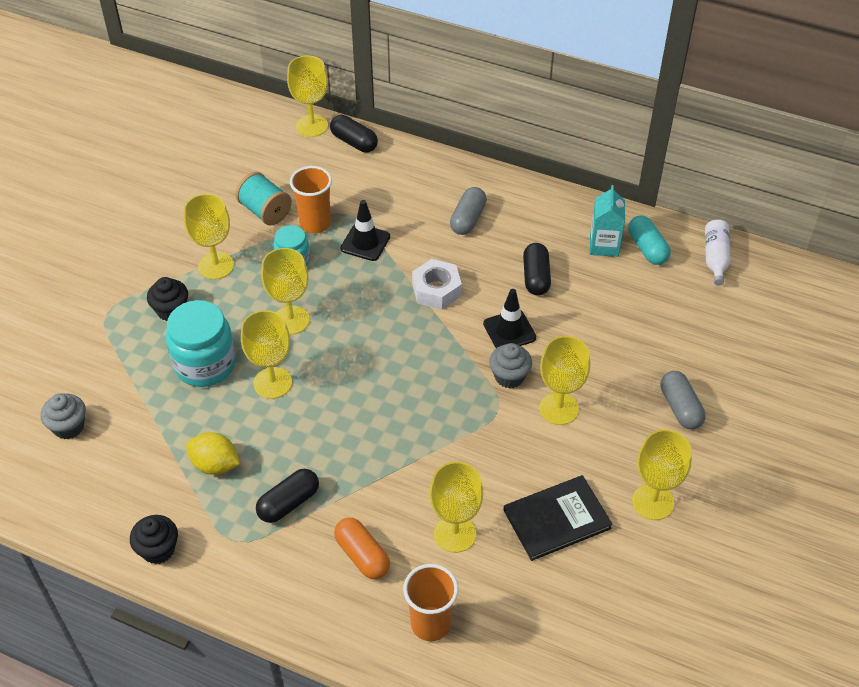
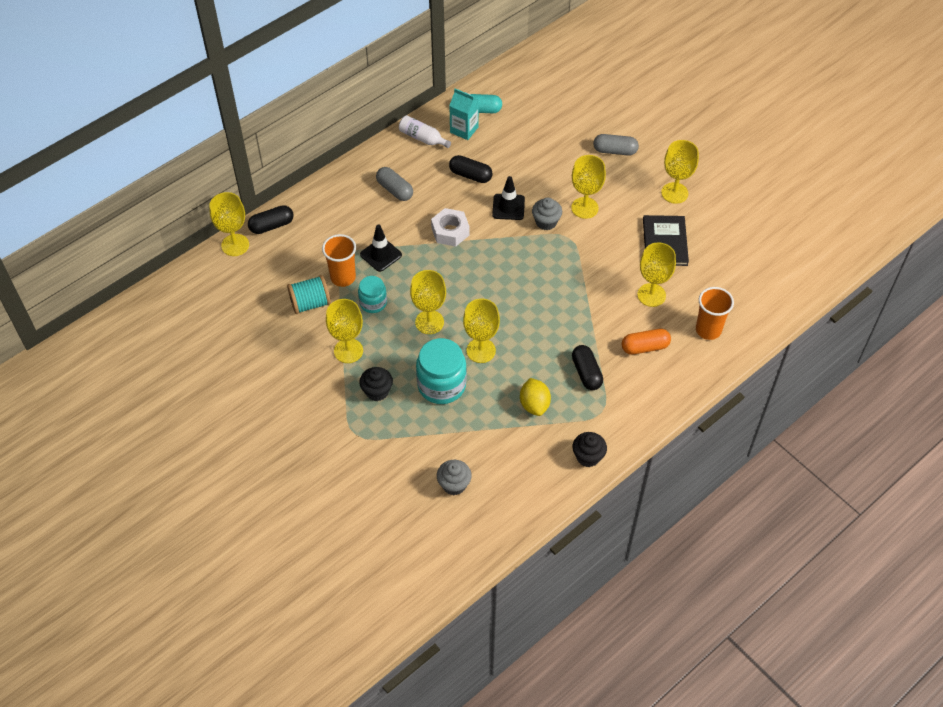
camera: 65 degrees left, 5 degrees up
yellow lemon [186,432,240,475] -> yellow lemon turned 60 degrees counterclockwise [520,378,551,416]
white bottle [705,220,731,286] -> white bottle moved to [399,115,451,148]

